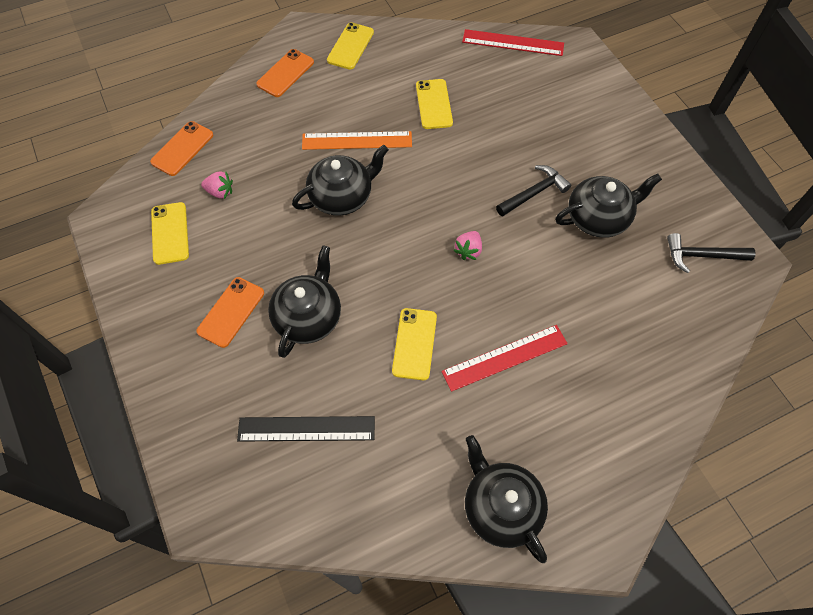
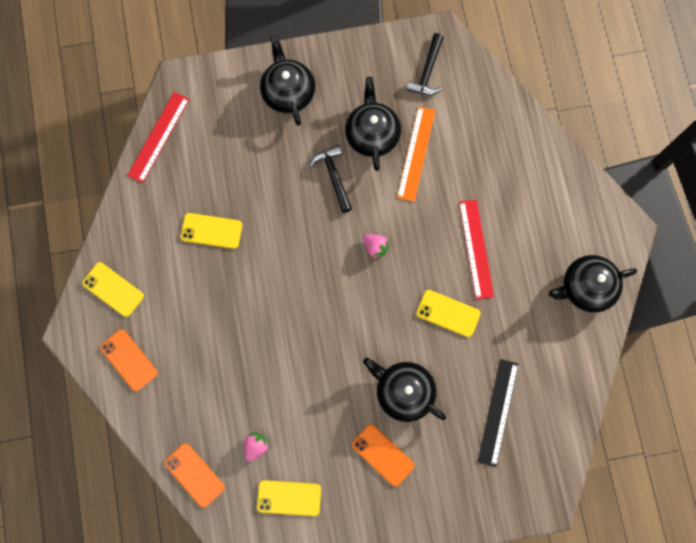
camera: 75 degrees left, 15 degrees up
black teapot [292,145,389,216] -> black teapot moved to [260,35,315,126]
orange ruler [302,131,412,150] -> orange ruler moved to [397,106,436,202]

